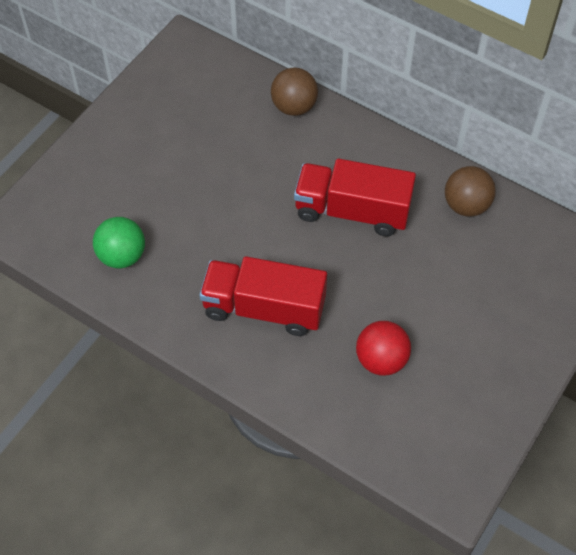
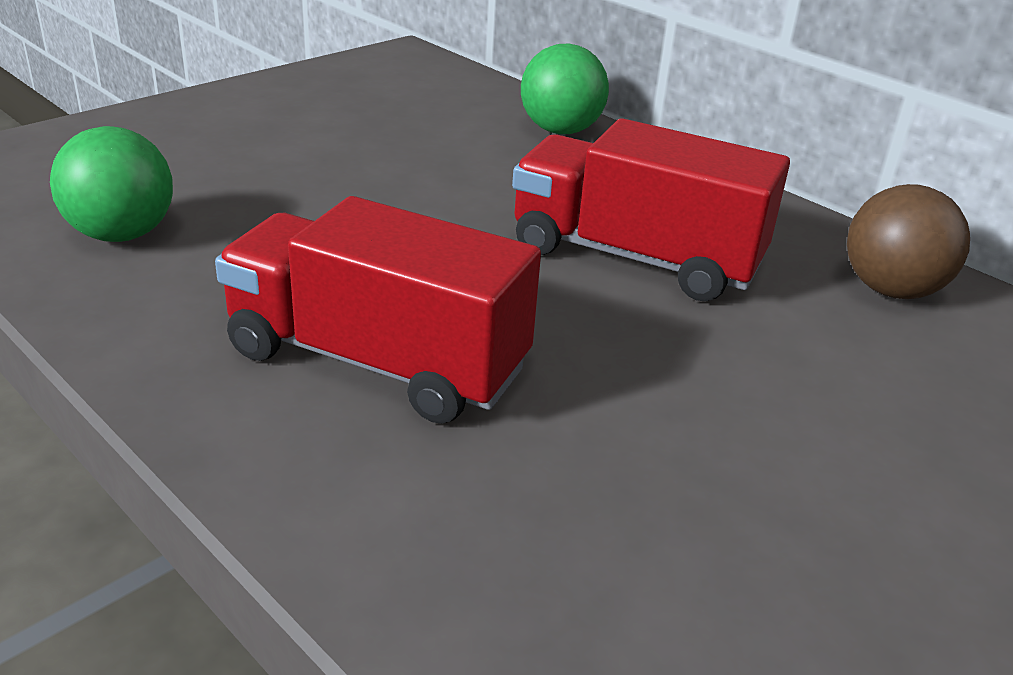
camera: 10 degrees right, 25 degrees down
brown ball [271,68,318,116] -> green ball [521,44,609,134]
red ball [356,321,411,376] -> none

